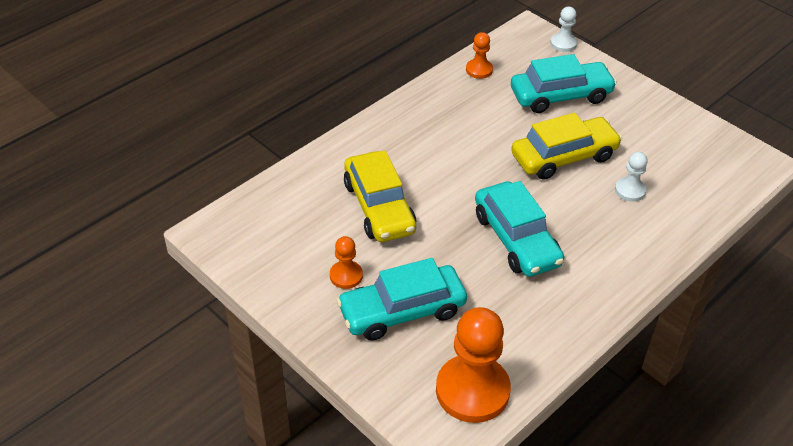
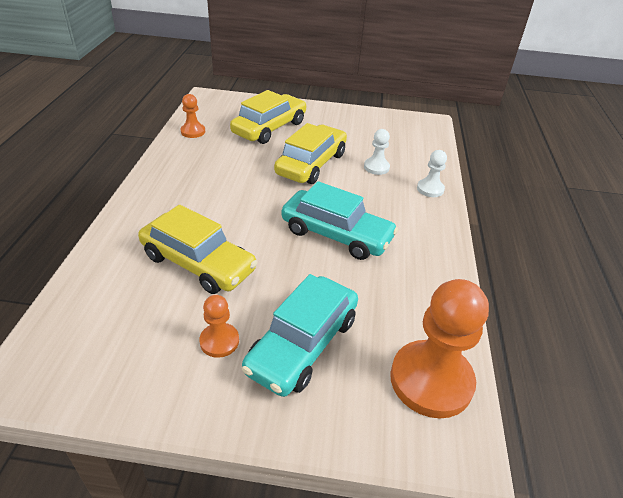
camera: 40 degrees left, 5 degrees down
turquoise car [511,54,617,113] -> yellow car [230,90,307,144]
white pawn [550,7,577,52] -> white pawn moved to [417,150,447,197]

